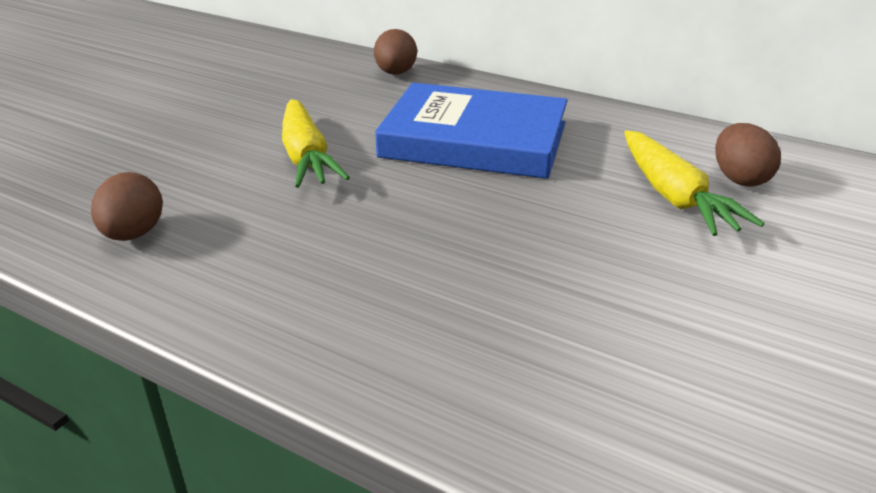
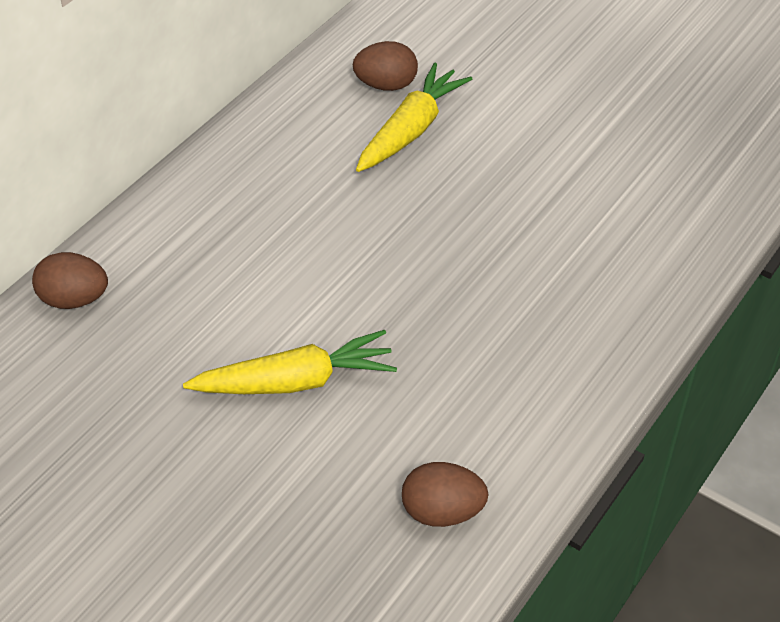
camera: 85 degrees left, 15 degrees up
blue book [375,83,568,179] -> none
yellow carrot [624,130,764,236] -> yellow carrot turned 45 degrees counterclockwise [356,63,472,172]

